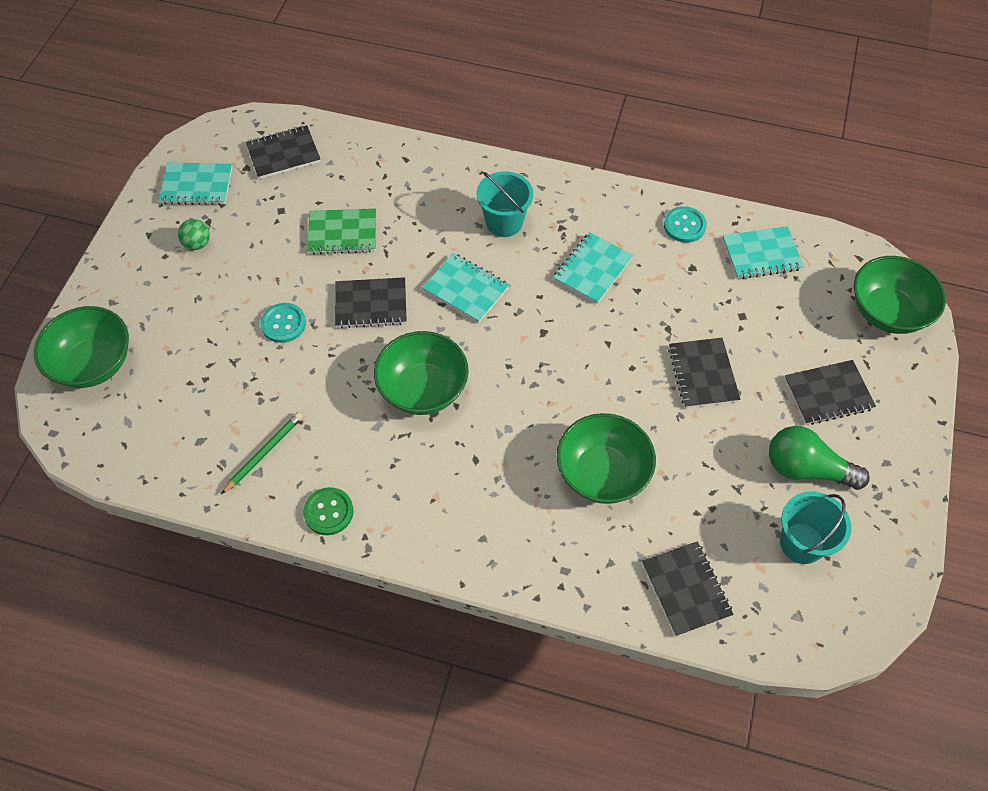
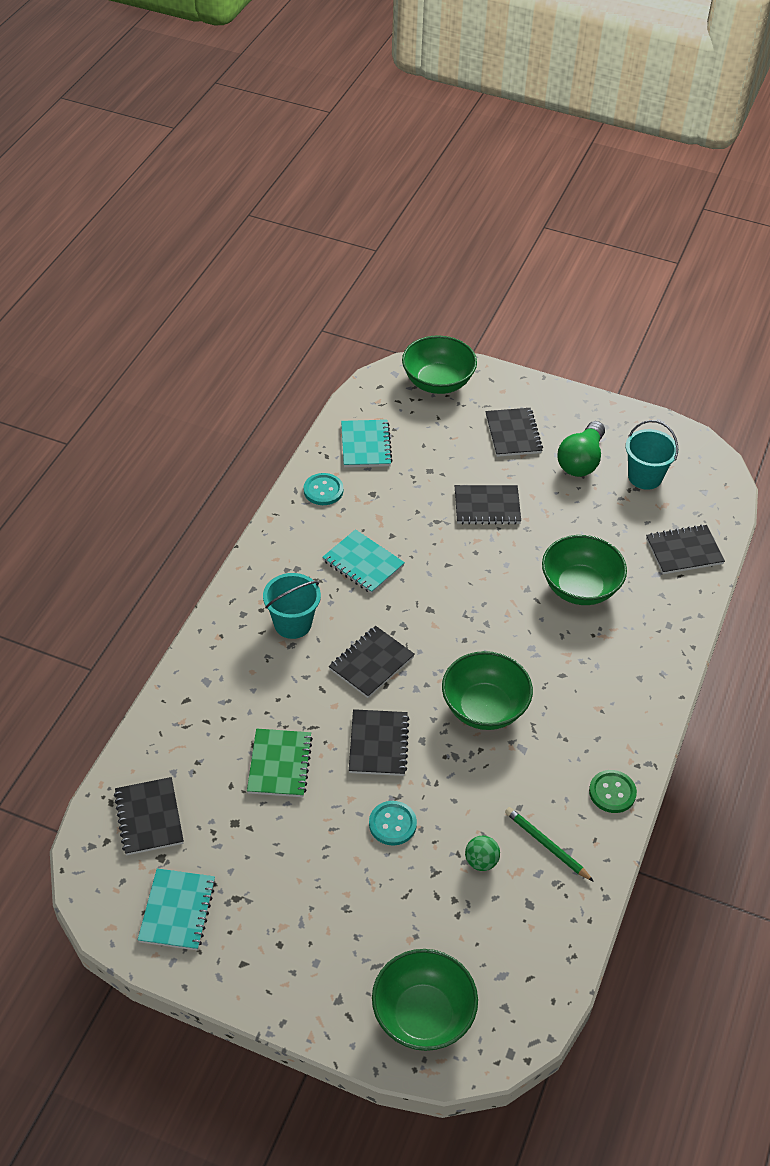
camera: 85 degrees left, 10 degrees down
green ball [178,219,210,250] -> green ball moved to [465,836,500,871]
turquoise notebook [422,253,509,323] -> black notebook [329,626,415,698]

